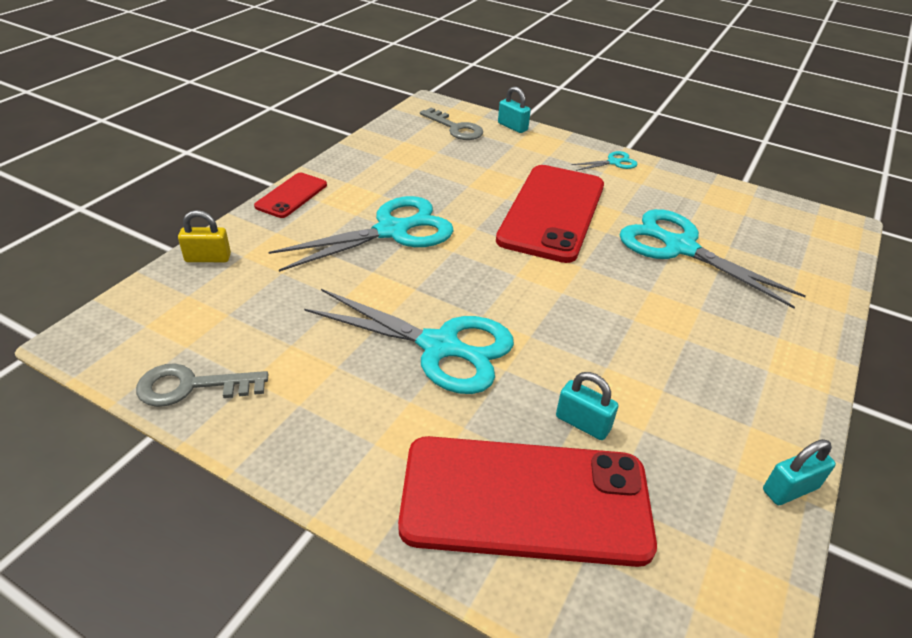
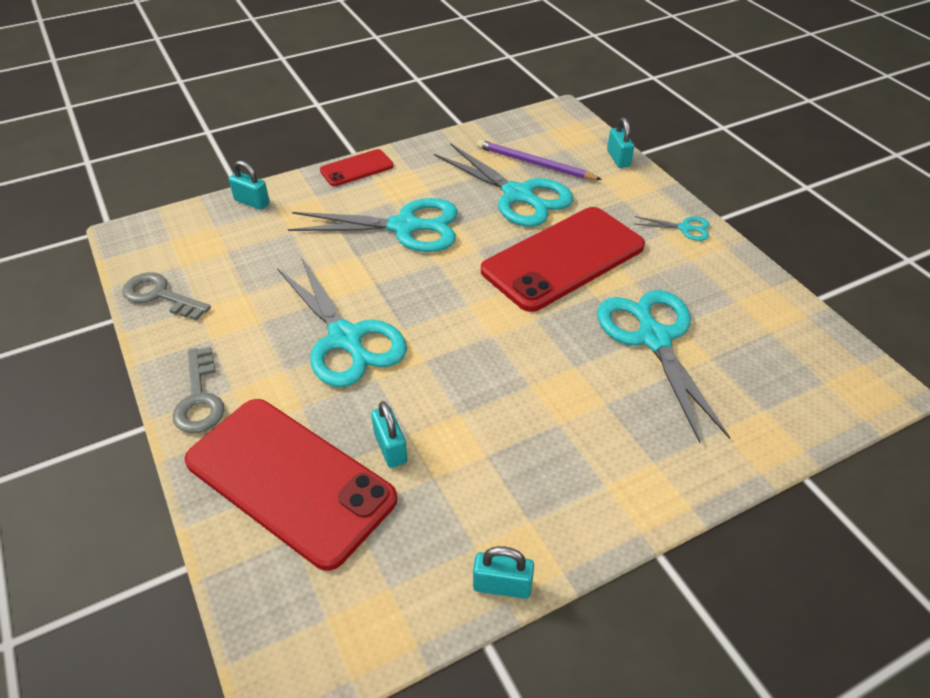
camera: 35 degrees right, 5 degrees up
yellow padlock [178,210,231,262] -> turquoise padlock [229,160,270,210]
grey key [420,107,483,140] -> grey key moved to [173,347,225,433]
none -> turquoise scissors [434,143,573,227]
none -> purple pencil [477,140,602,180]

